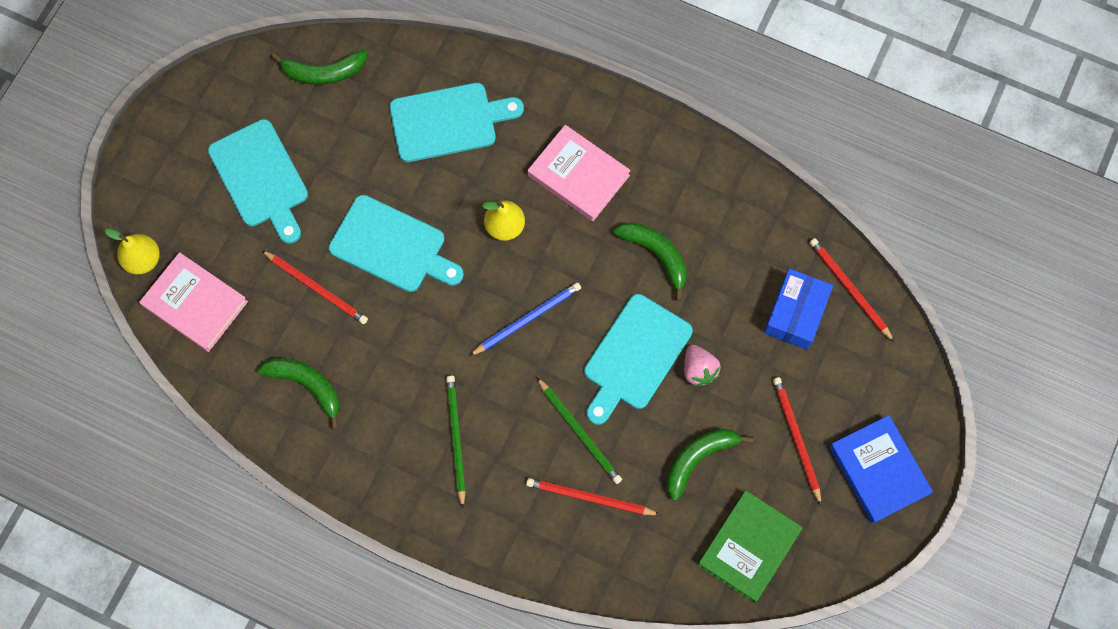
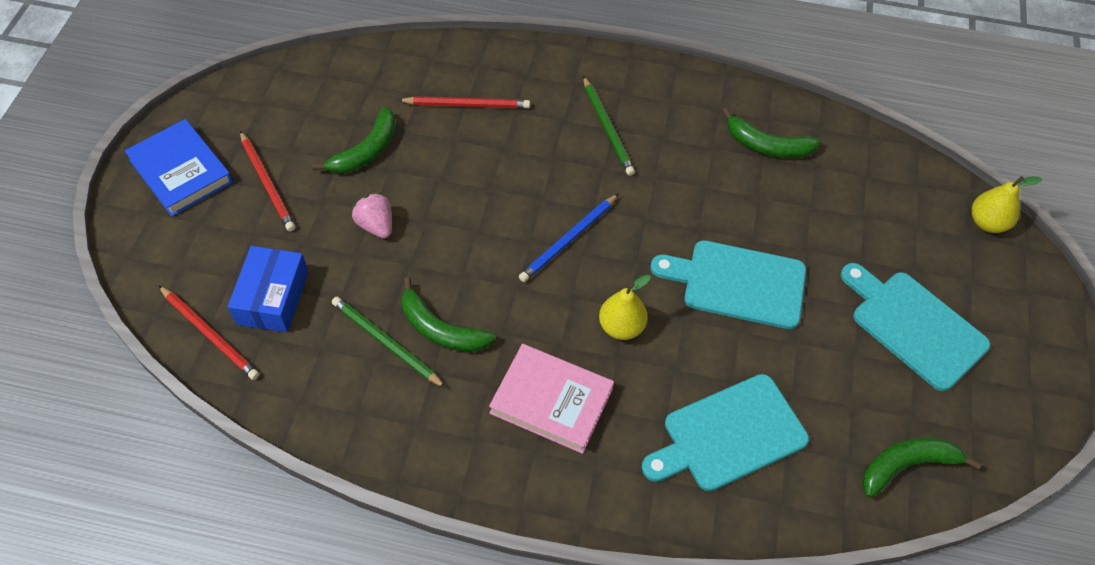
camera: 165 degrees right, 15 degrees down
pink book [139,252,248,352] -> none
red pencil [262,250,368,324] -> none
green pencil [536,377,622,484] -> green pencil moved to [332,297,446,388]
turquoise cutting board [584,294,693,425] -> none
green book [698,490,803,603] -> none

